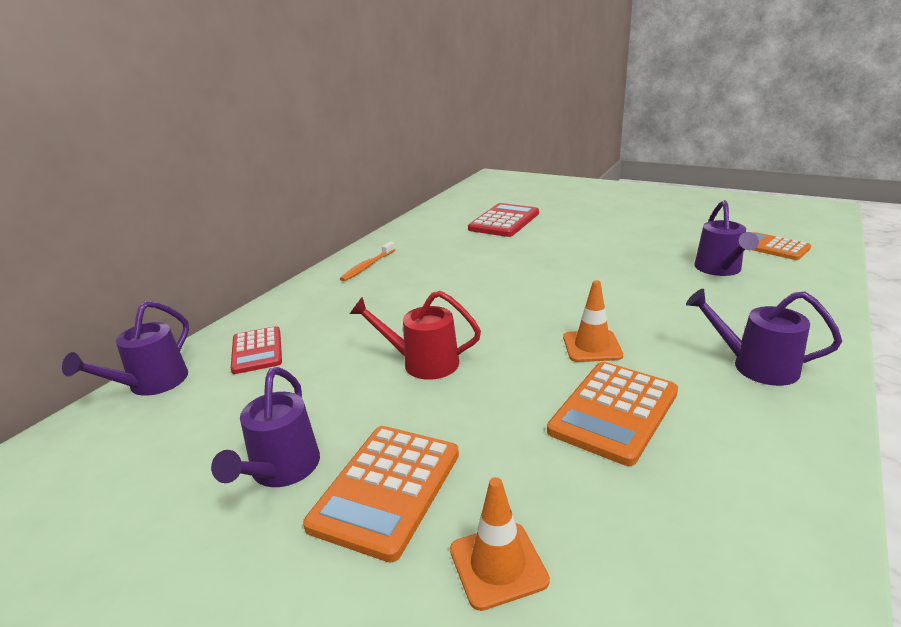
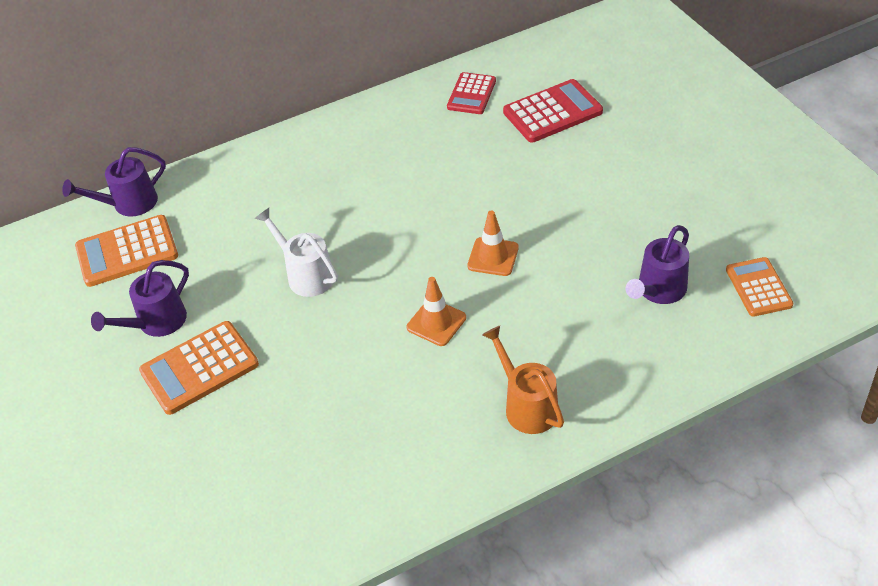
camera: 35 degrees right, 20 degrees up
red calculator [231,326,282,374] -> red calculator moved to [447,72,496,114]
orange toothbrush [340,241,395,282] -> none
red watering can [350,291,481,380] -> white watering can [255,208,338,297]
orange traffic cone [450,477,550,611] -> orange traffic cone moved to [467,211,519,276]
orange calculator [547,362,678,466] -> orange calculator moved to [75,215,178,287]
purple watering can [686,289,842,386] -> orange watering can [482,326,564,434]

